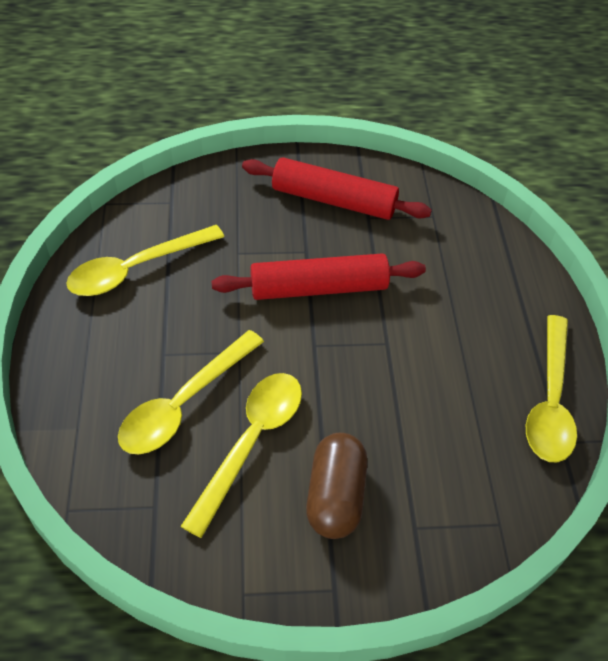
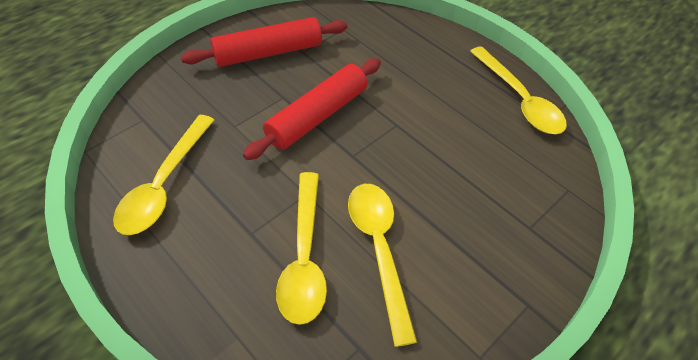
camera: 40 degrees left, 0 degrees up
brown capsule [306,433,367,539] -> none

